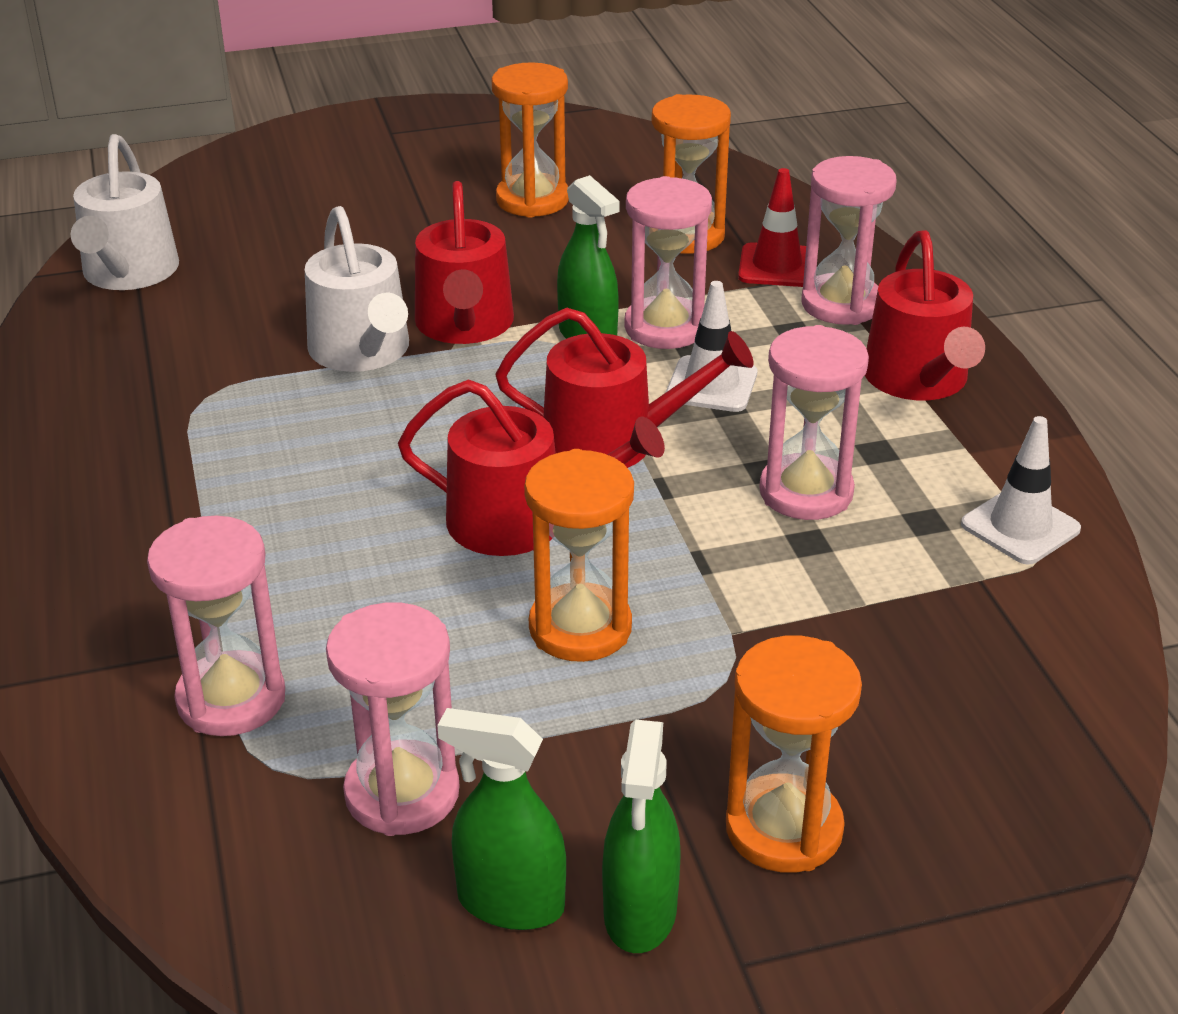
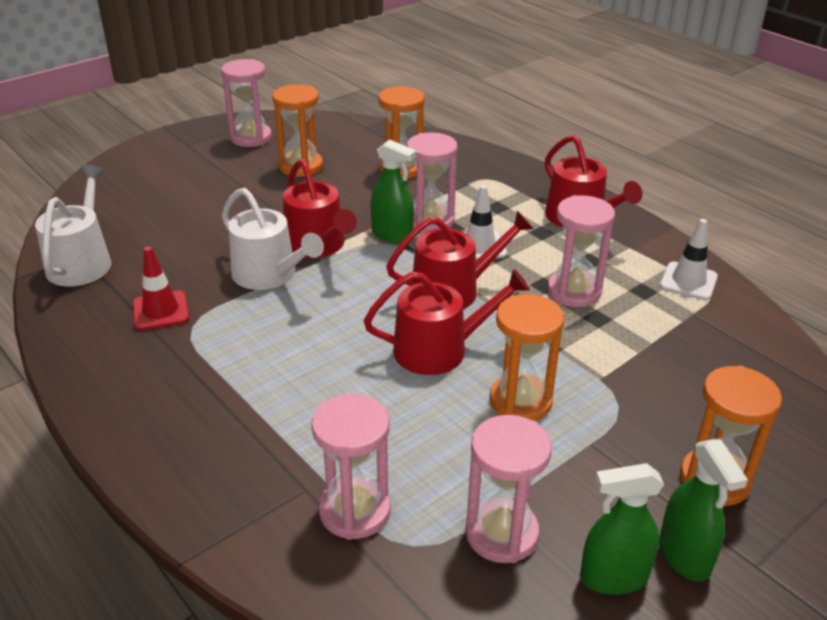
camera: 25 degrees left, 0 degrees up
white watering can [71,134,179,290] -> white watering can turned 150 degrees counterclockwise [35,165,111,287]
red traffic cone [738,168,806,287] -> red traffic cone moved to [133,246,189,331]
pink hourglass [802,156,897,325] -> pink hourglass moved to [221,59,272,147]

